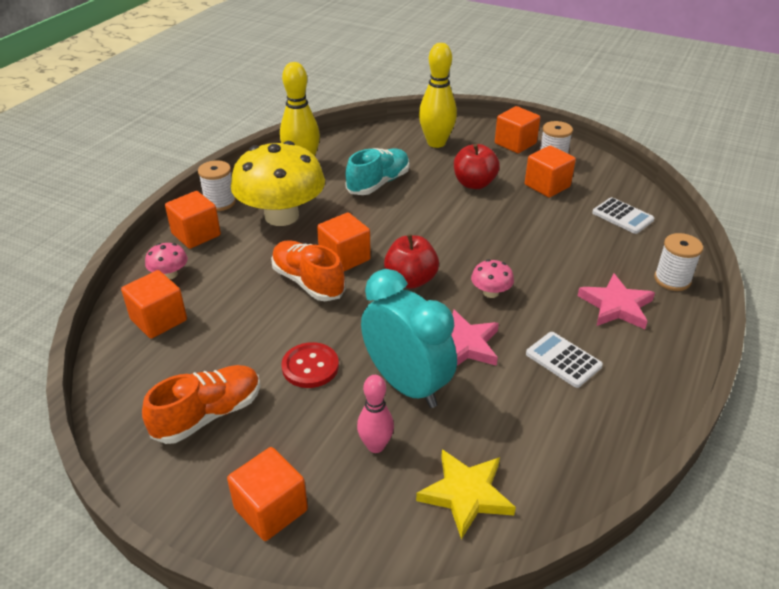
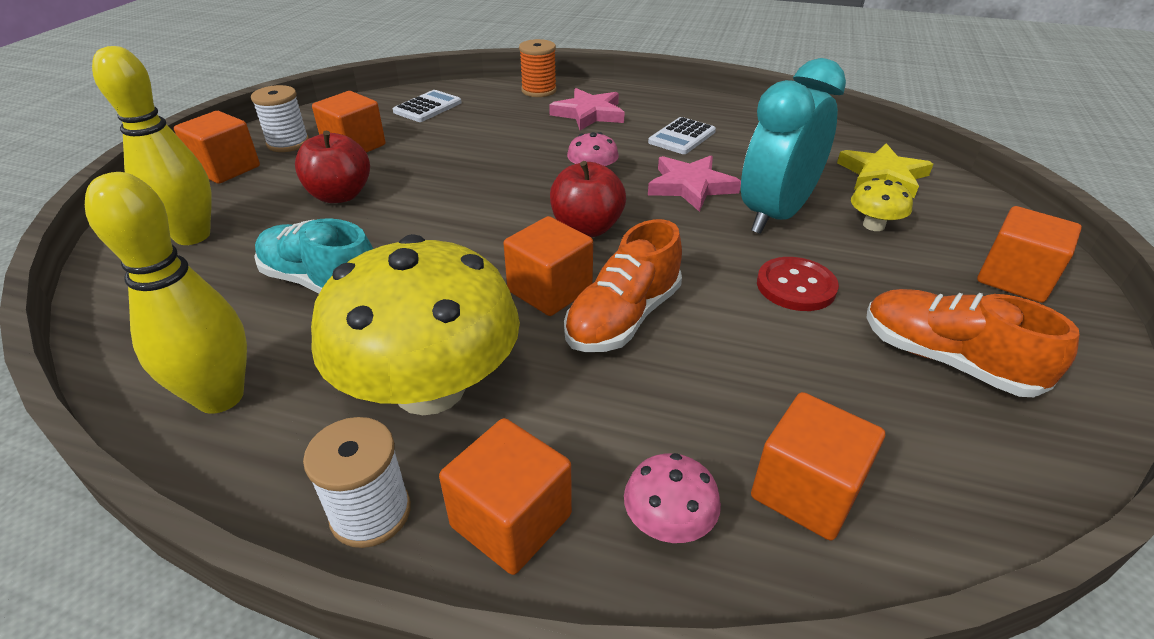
camera: 100 degrees left, 0 degrees up
pink bowling pin [357,375,394,453] -> yellow mushroom [851,178,913,231]
white spool [654,233,703,291] -> orange spool [519,39,557,97]

